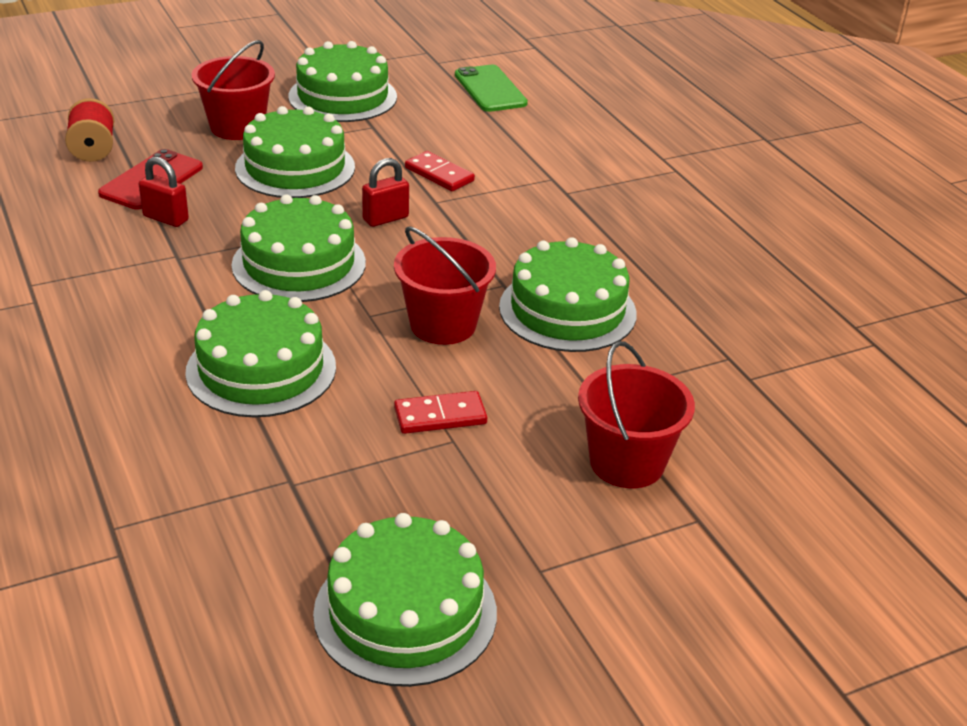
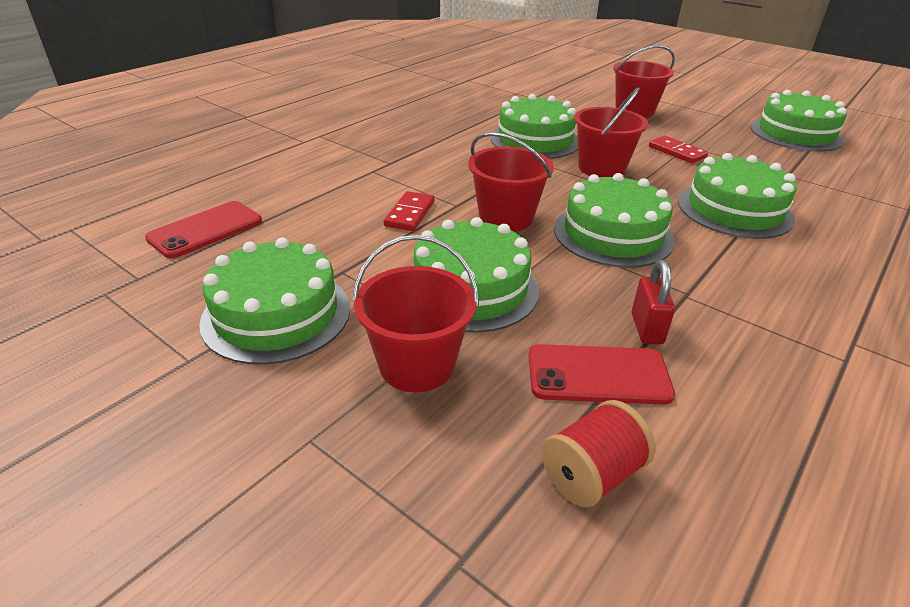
camera: 115 degrees left, 0 degrees up
red padlock [362,158,409,227] -> red bucket [468,132,554,232]
green phone [455,65,528,112] -> red phone [145,201,262,259]

